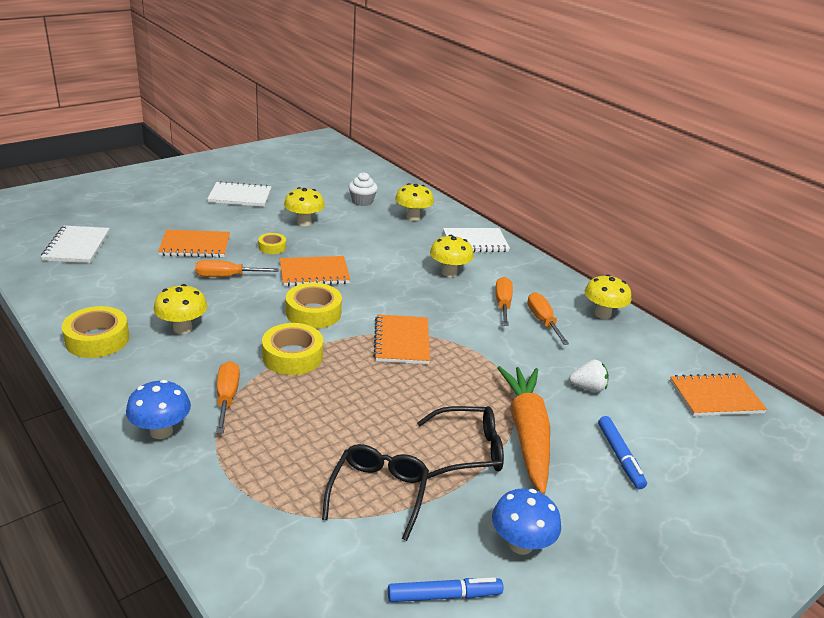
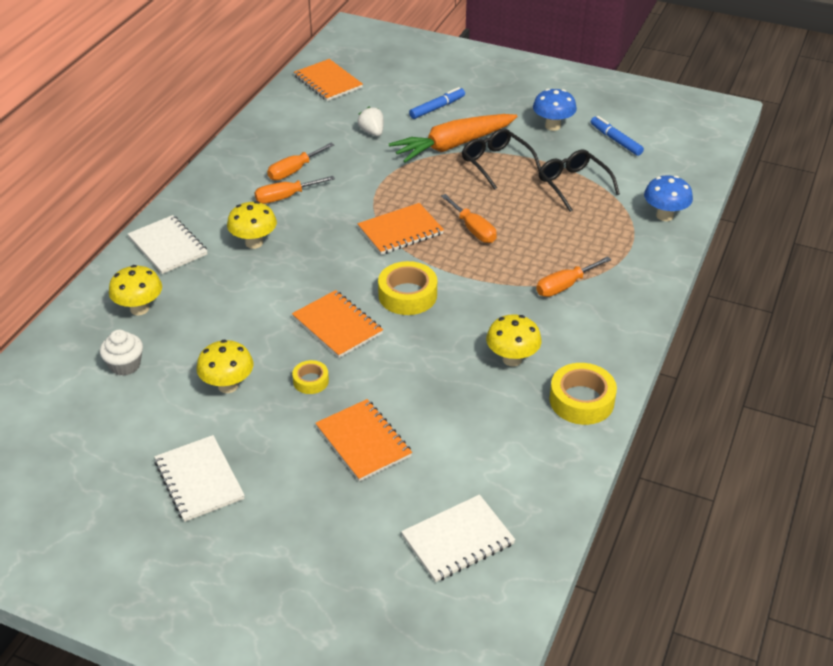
camera: 115 degrees left, 10 degrees up
blue mushroom [126,380,191,439] -> blue mushroom moved to [644,175,693,221]
orange screwdriver [195,260,279,277] -> orange screwdriver moved to [441,194,497,243]
yellow tape [262,323,323,375] -> none
black glasses [322,444,429,541] -> black glasses turned 75 degrees clockwise [539,149,620,212]
yellow mushroom [585,275,631,319] -> none

